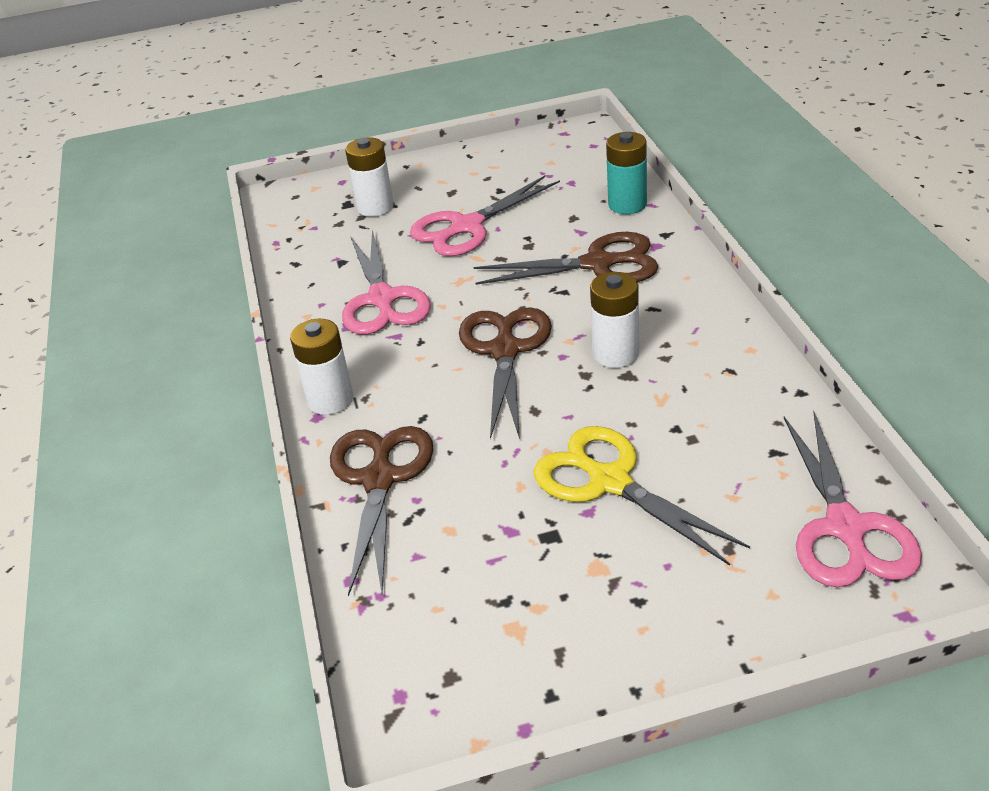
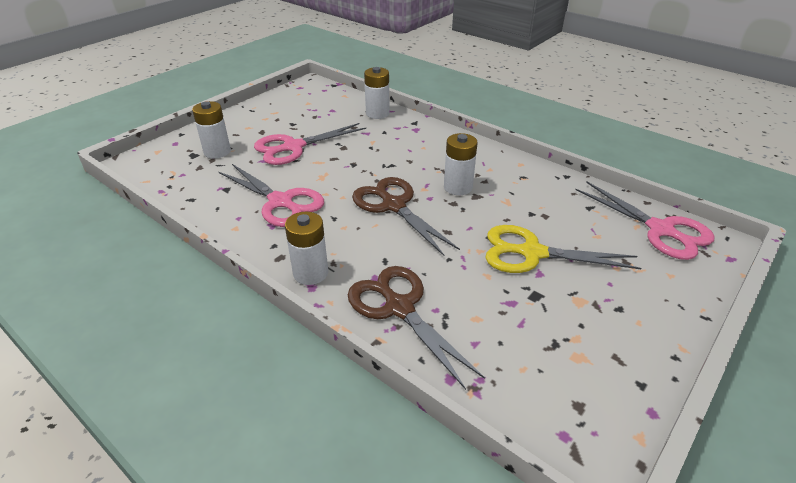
camera: 40 degrees left, 0 degrees up
pink scissors [410,175,560,256] -> pink scissors turned 45 degrees clockwise [254,123,366,165]
brown scissors [474,232,659,285] -> none
turquoise battery [606,132,647,214] -> white battery [364,67,390,119]

